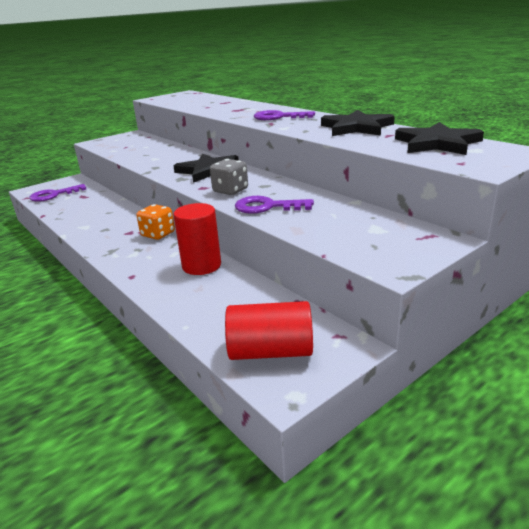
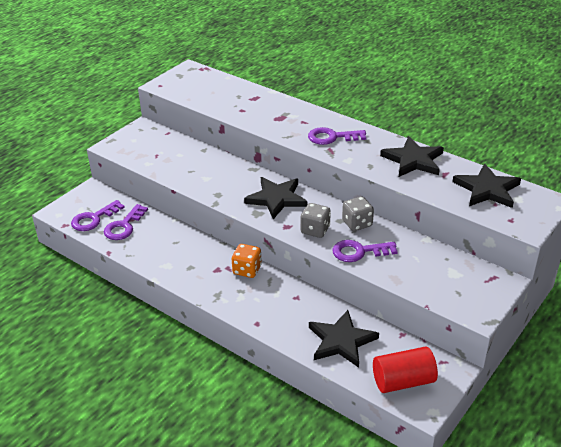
camera: 15 degrees left, 10 degrees up
red cylinder [173,203,221,275] -> none
none -> purple key [104,204,148,240]
none -> black star [309,310,379,368]
none -> grey dice [342,196,374,231]

